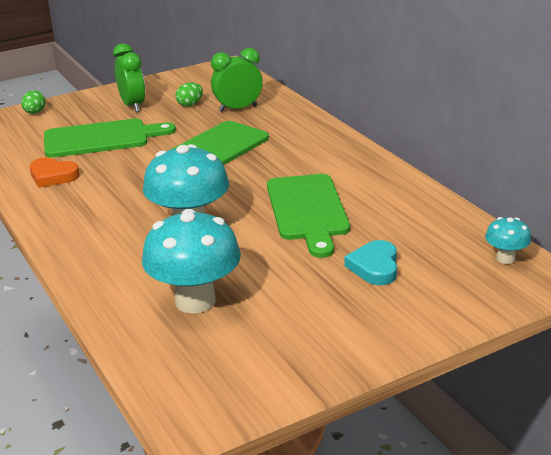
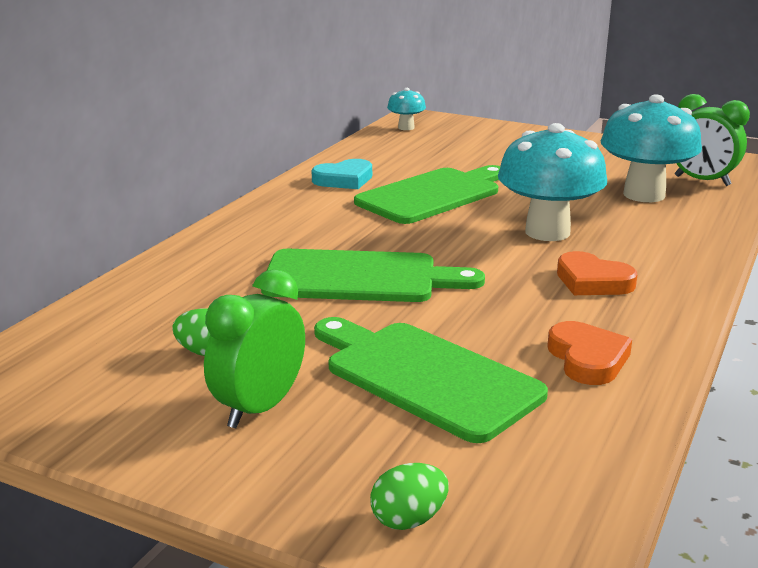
camera: 125 degrees left, 5 degrees down
green clock [211,48,263,112] -> green clock moved to [675,94,750,186]
turquoise heart [344,240,397,285] -> turquoise heart moved to [312,159,372,189]
none -> orange heart [557,251,638,295]

